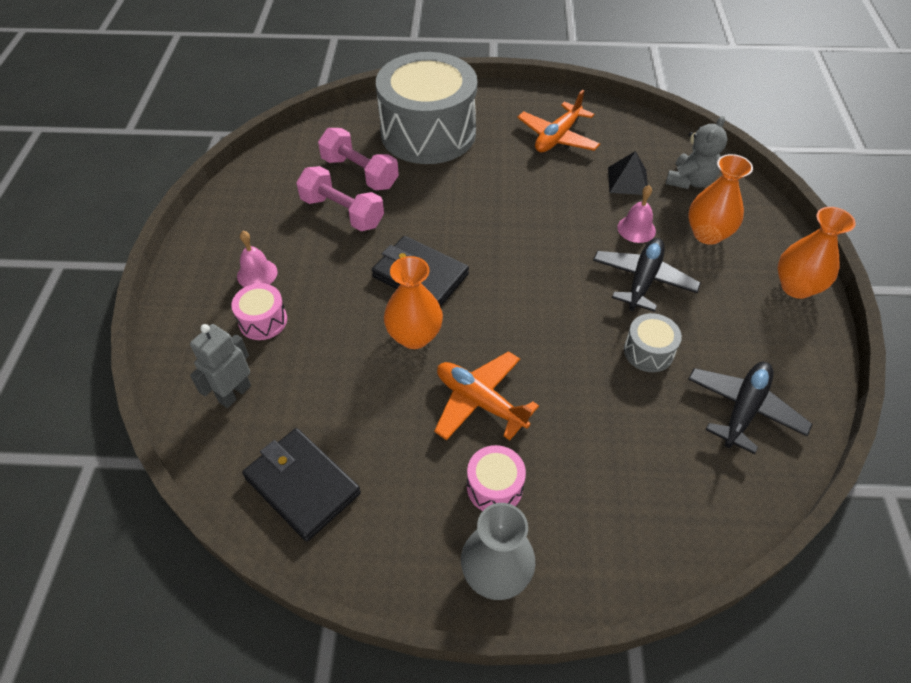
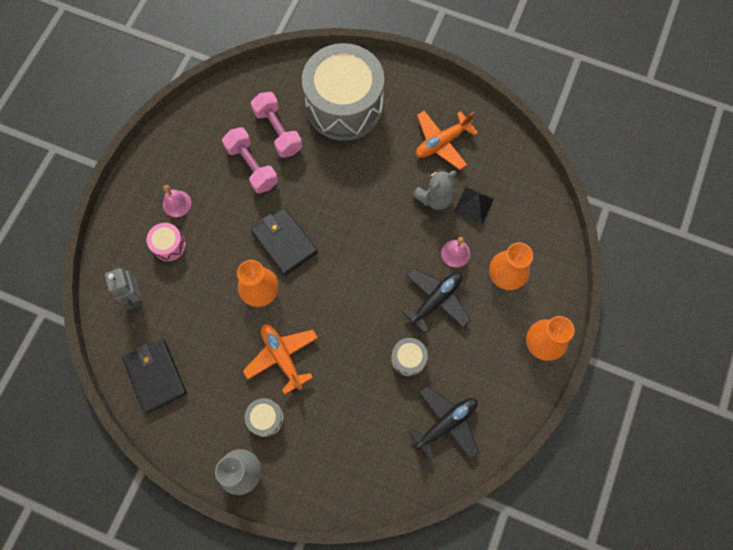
camera: 20 degrees right, 20 degrees up
grey robot [190,324,251,408] -> grey robot turned 75 degrees counterclockwise [105,267,143,310]
pink drum [467,445,526,511] -> grey drum [245,398,284,437]
grey teddy bear [666,116,727,189] -> grey teddy bear moved to [412,170,456,210]

